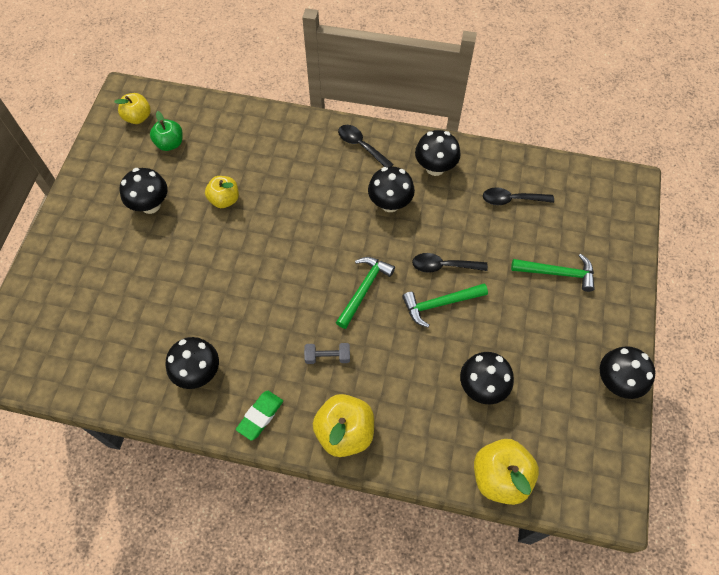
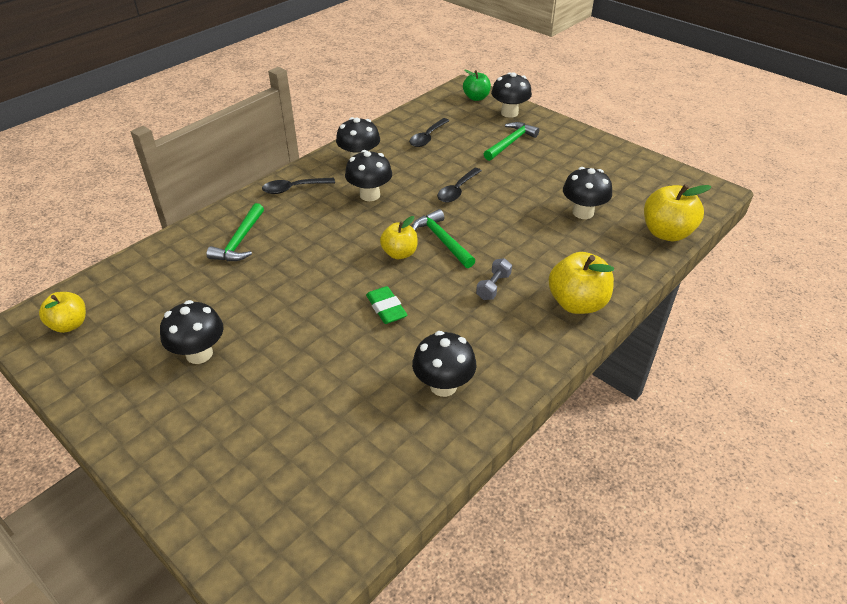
camera: 60 degrees left, 20 degrees down
green apple [150,111,183,151] -> green apple moved to [463,69,491,101]
yellow apple [205,176,239,208] -> yellow apple moved to [380,216,418,259]
green eraser [236,391,283,441] -> green eraser moved to [366,286,407,324]
green hammer [402,283,488,327] -> green hammer moved to [207,203,264,261]
black mushroom [600,346,655,399] -> black mushroom moved to [491,72,532,118]

